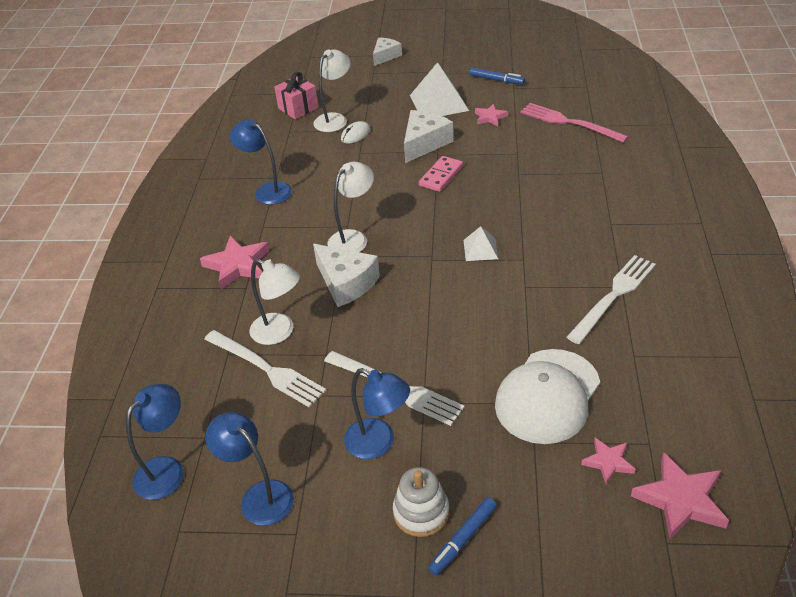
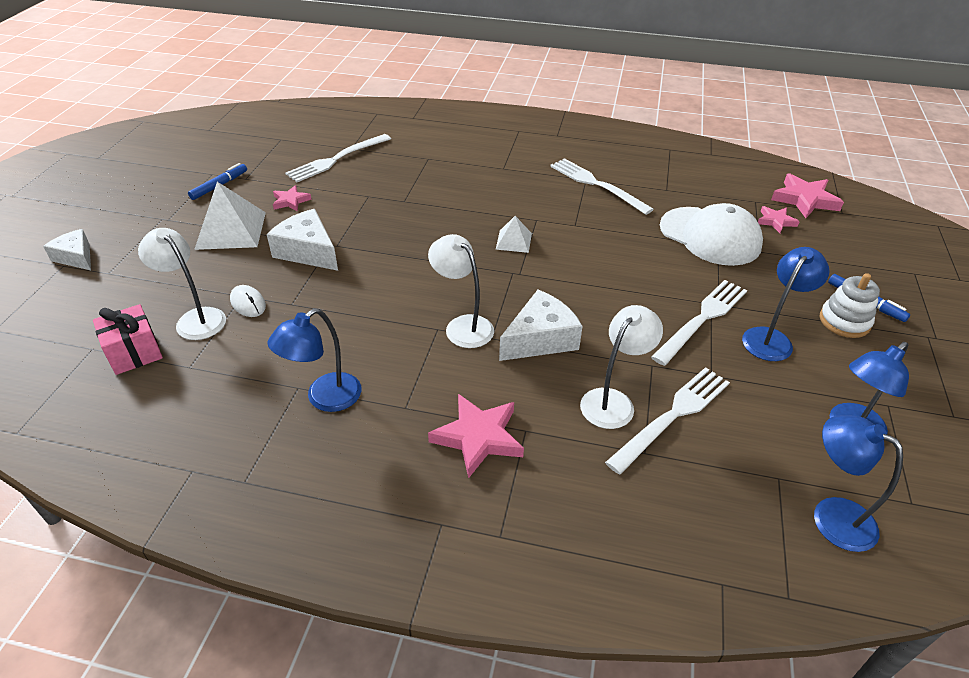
camera: 85 degrees left, 0 degrees up
pink domino [419,156,463,192] -> none
pink fork [520,103,629,143] -> white fork [285,134,391,182]

